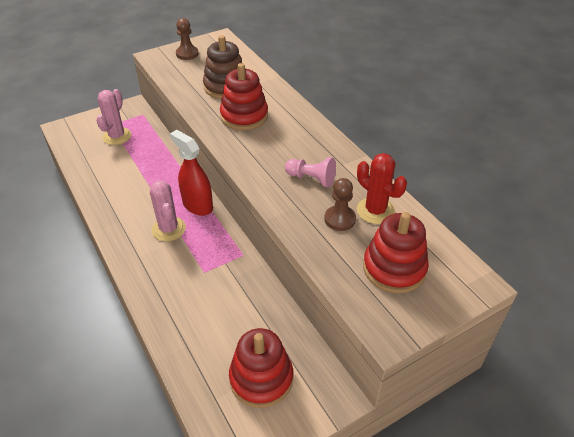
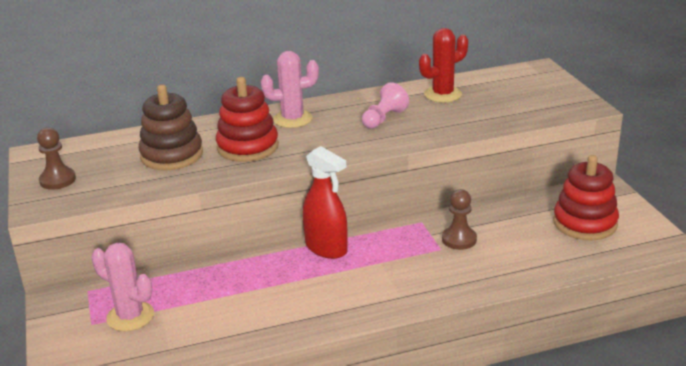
camera: 75 degrees left, 15 degrees down
pink cactus [150,180,186,241] -> pink cactus moved to [261,51,319,128]
red spray bottle [170,130,213,216] -> red spray bottle turned 105 degrees counterclockwise [303,146,348,259]
brown pawn [324,178,356,231] -> brown pawn moved to [442,189,477,250]
red stacking toy [363,212,429,293] -> none

